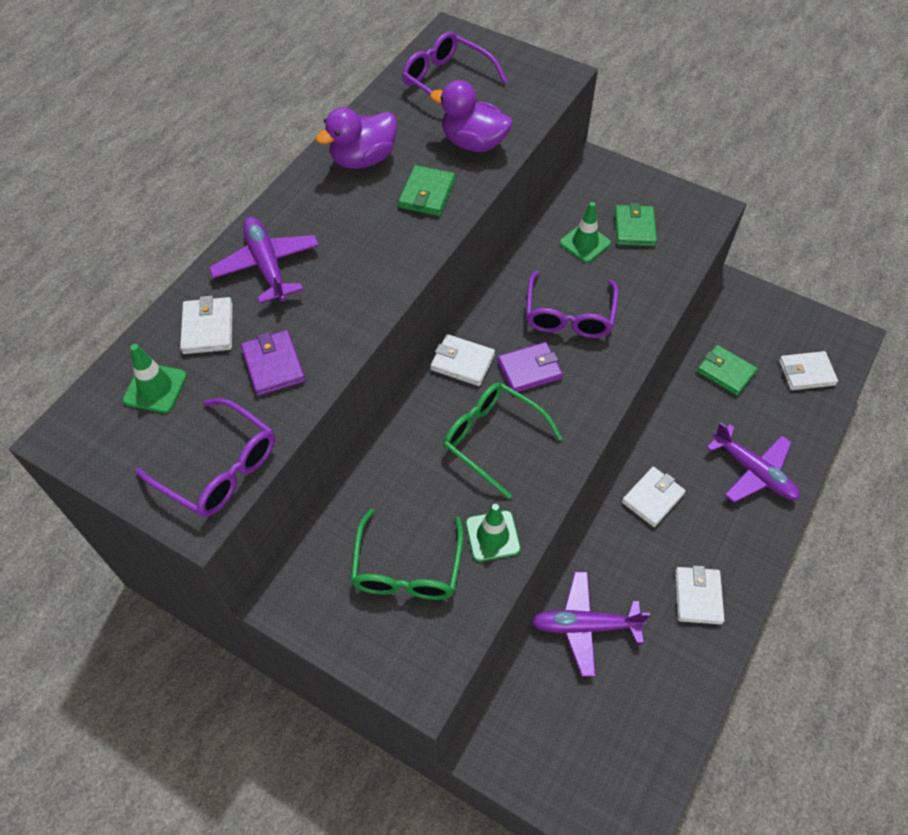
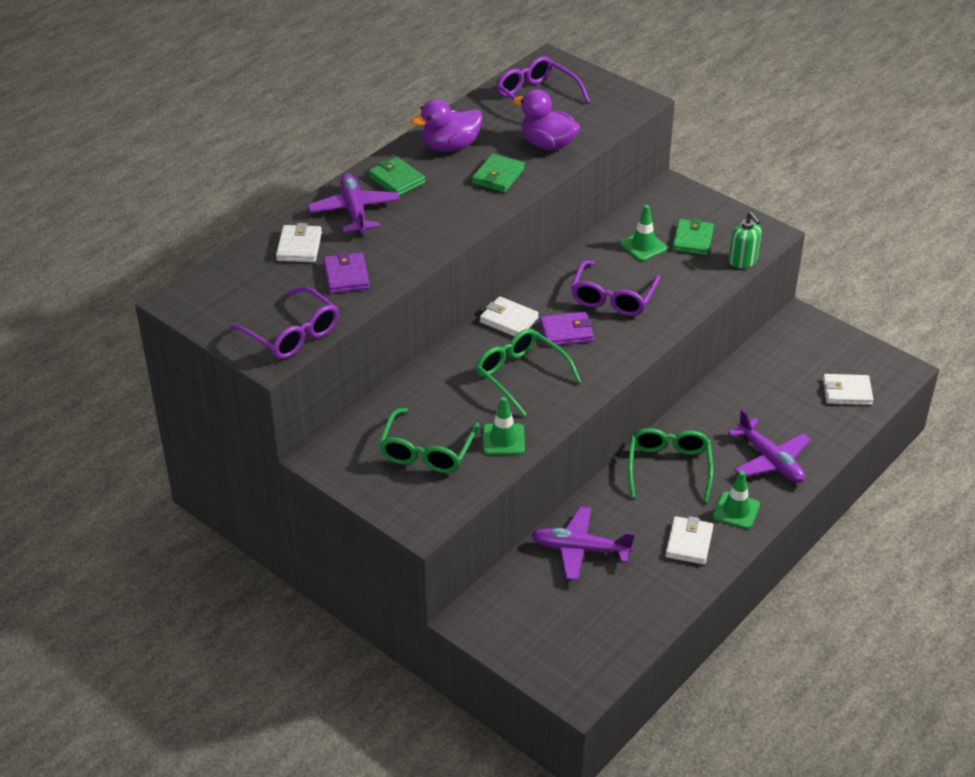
camera: 10 degrees right, 15 degrees down
green traffic cone [123,344,187,413] -> green traffic cone moved to [713,471,760,529]
white wallet [622,467,686,527] -> green glasses [628,428,713,503]
green wallet [697,345,758,396] -> green wallet moved to [368,157,426,196]
none -> green soap dispenser [729,212,761,268]

